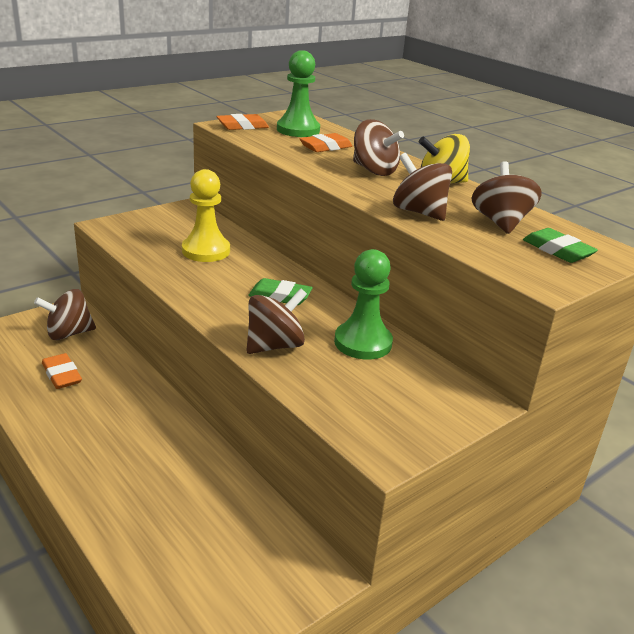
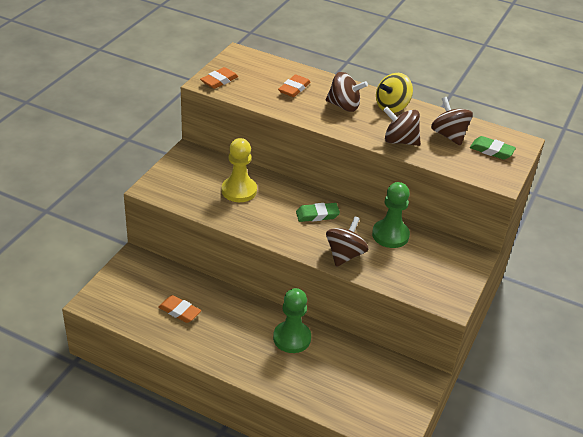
camera: 25 degrees left, 10 degrees up
brown spinning top [34,289,96,340] -> none
green pawn [277,50,320,137] -> green pawn moved to [273,288,311,353]

